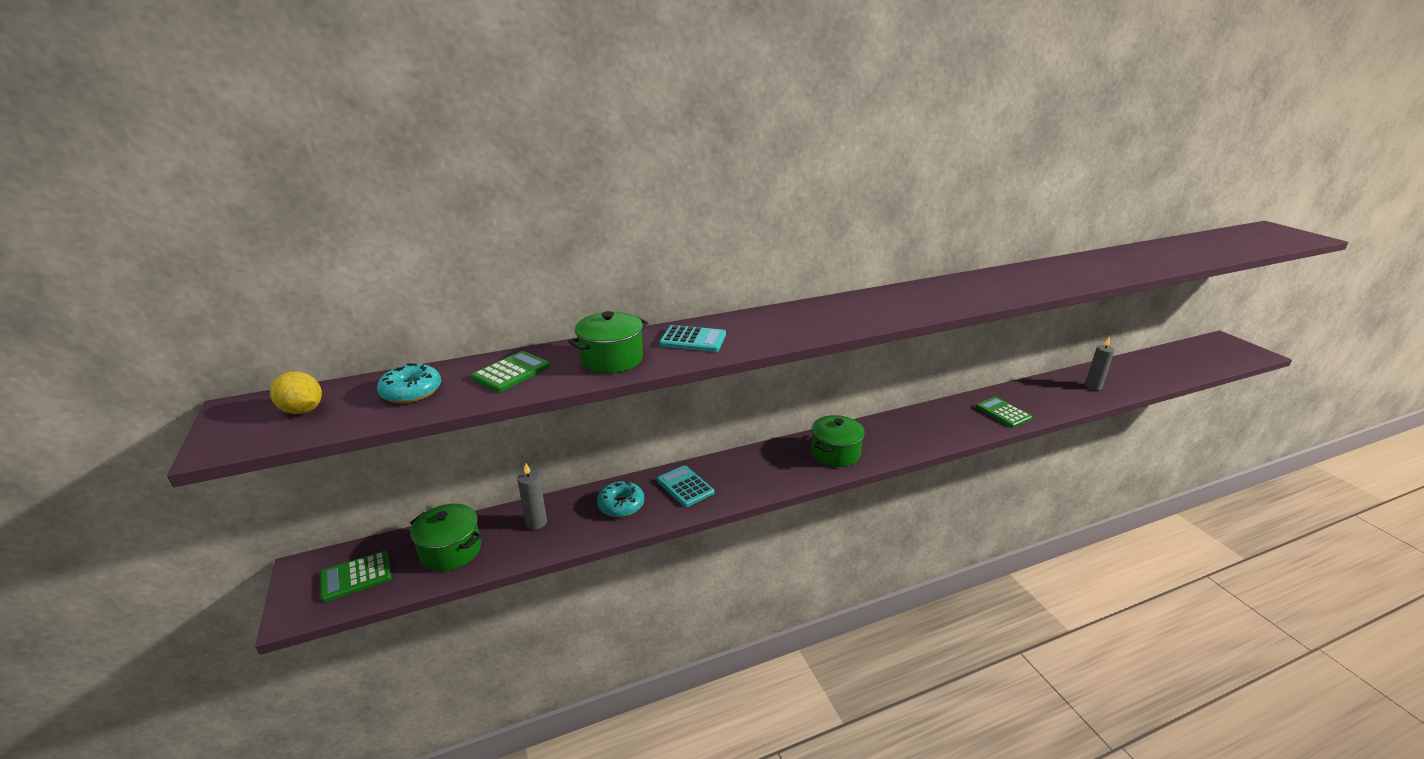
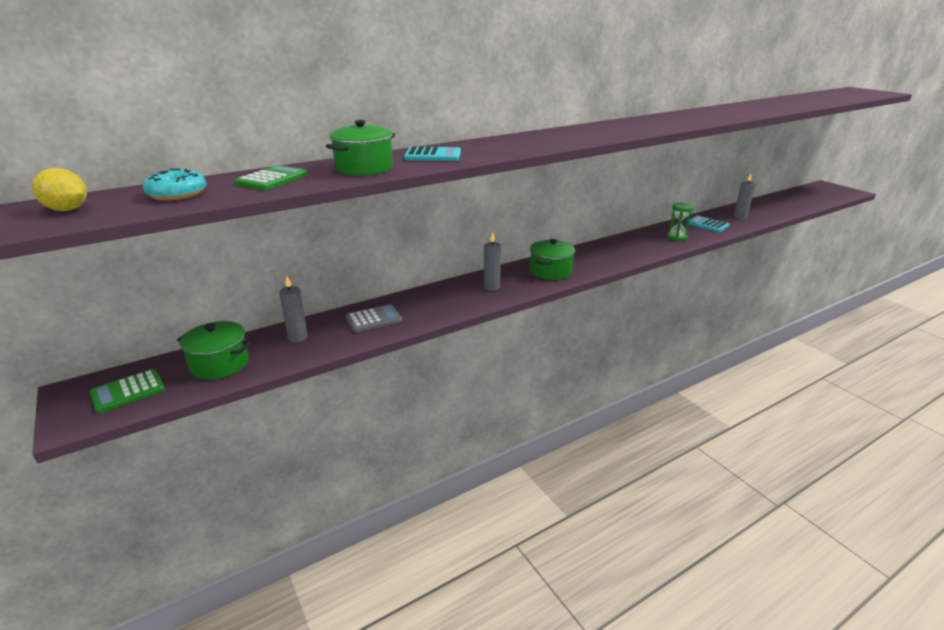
camera: 10 degrees left, 0 degrees up
turquoise donut [597,481,644,517] -> grey calculator [346,304,402,333]
turquoise calculator [657,465,714,507] -> turquoise calculator moved to [689,215,730,232]
green calculator [975,397,1032,428] -> green hourglass [667,203,693,241]
none -> grey candle [484,232,501,291]

